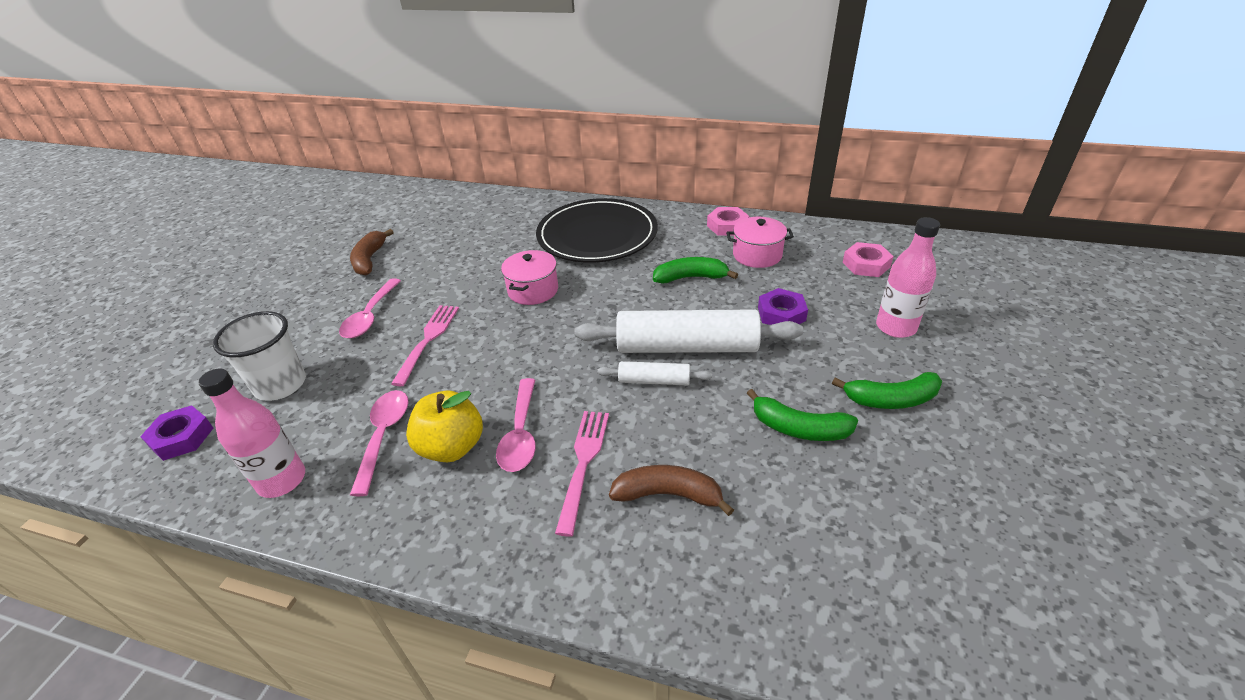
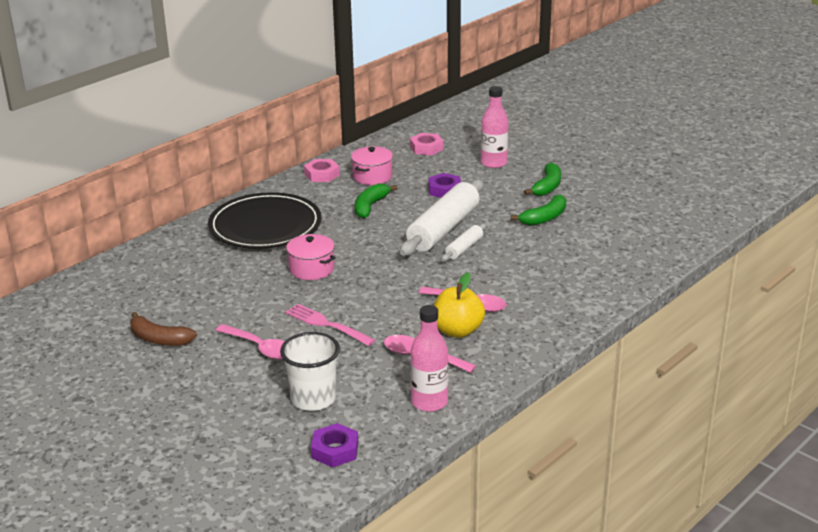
camera: 65 degrees left, 10 degrees down
pink fork [555,411,609,537] -> none
brown banana [609,465,734,516] -> none

